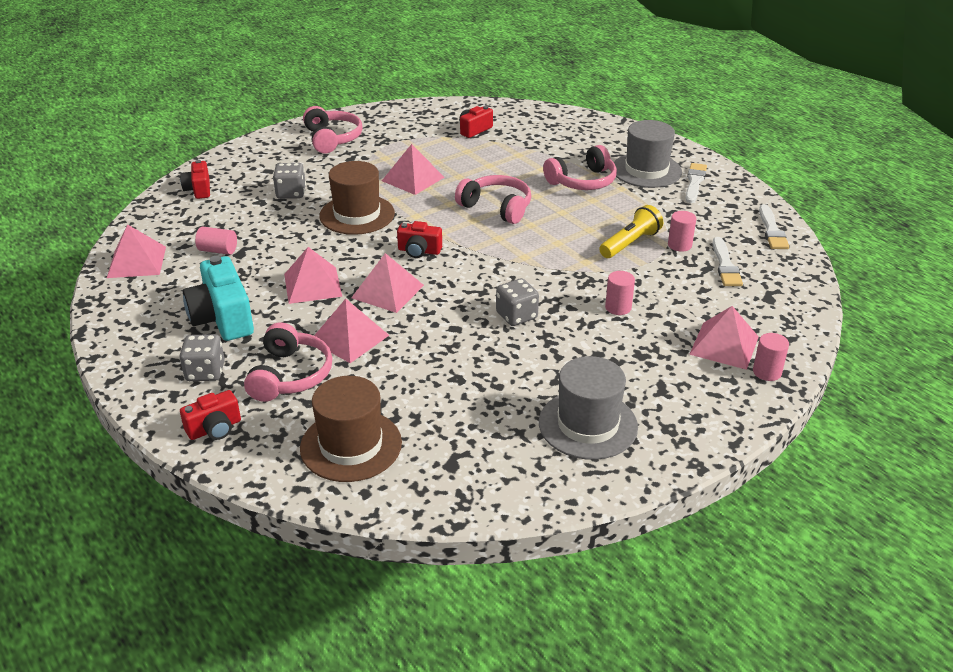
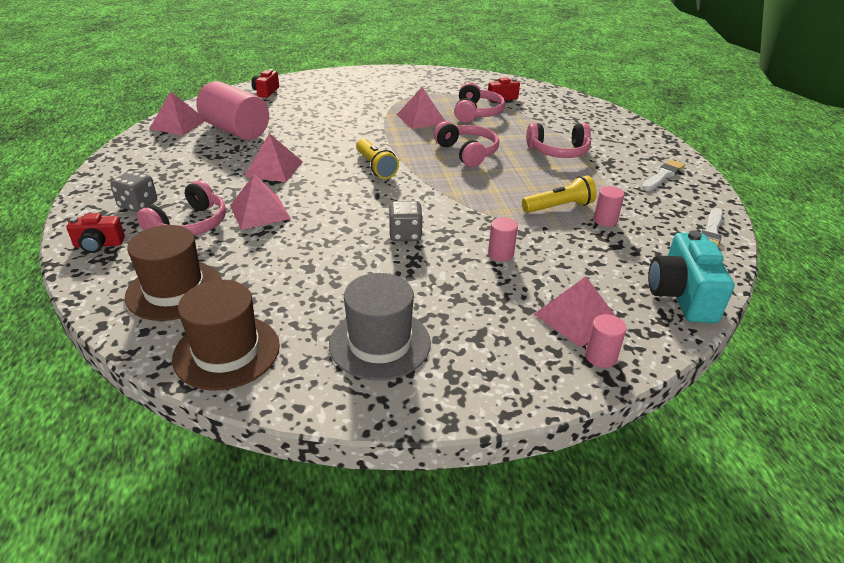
camera: 25 degrees right, 0 degrees up
turquoise camera [183,256,254,341] -> turquoise camera moved to [648,230,734,323]
pink cylinder [195,227,237,255] -> pink cylinder [196,81,269,140], size x2.22
grey dice [273,163,306,199] -> none
pink headphones [303,106,363,153] -> pink headphones moved to [454,82,505,123]
brown hat [319,161,395,235] -> brown hat moved to [172,280,280,391]
pink pyramid [351,253,424,313] -> none
red camera [397,221,442,258] -> yellow flashlight [356,139,399,179]
grey hat [614,120,682,188] -> none
white brush [712,237,743,286] -> none

